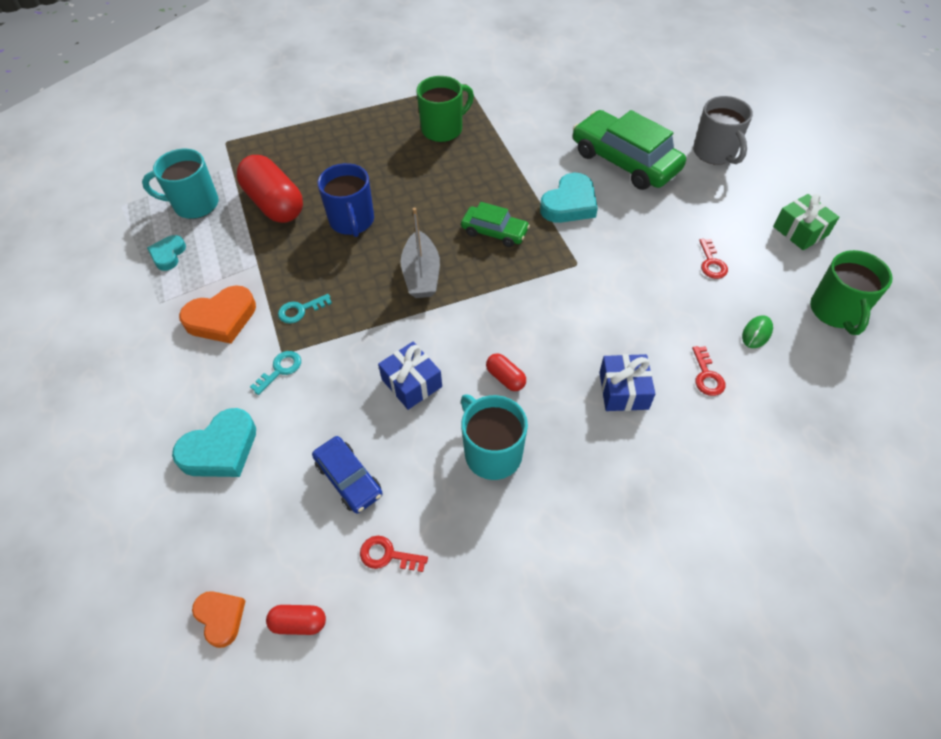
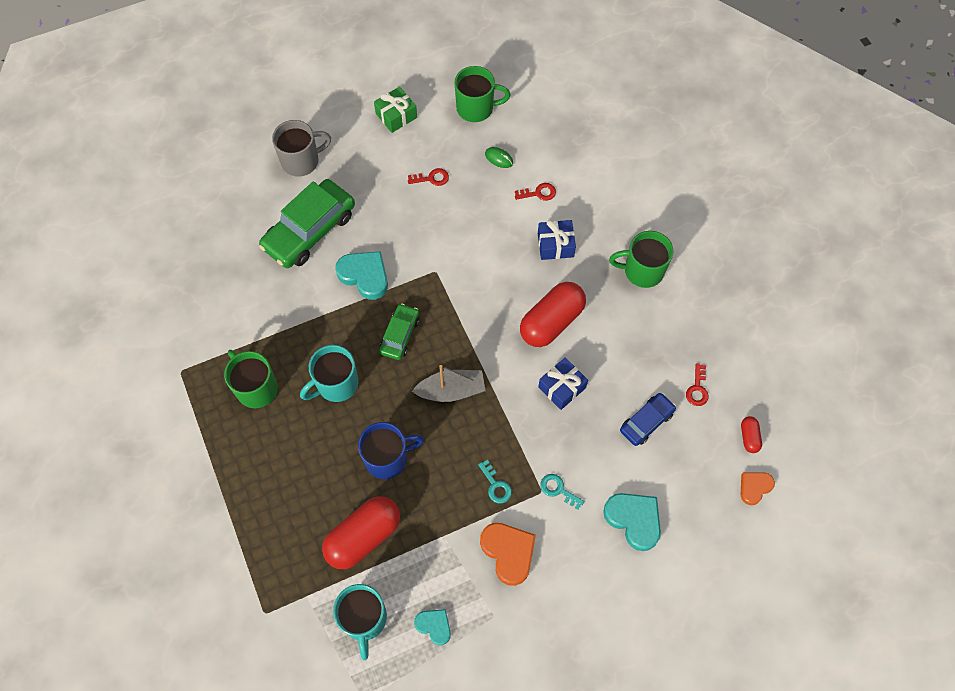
camera: 95 degrees left, 10 degrees up
turquoise heart [147,235,186,271] -> turquoise heart turned 150 degrees counterclockwise [414,609,451,645]
turquoise mug [461,394,528,480] -> turquoise mug moved to [300,345,358,402]
red capsule [486,353,526,391] -> red capsule [520,282,586,347], size x2.22
none -> green mug [609,231,674,288]

